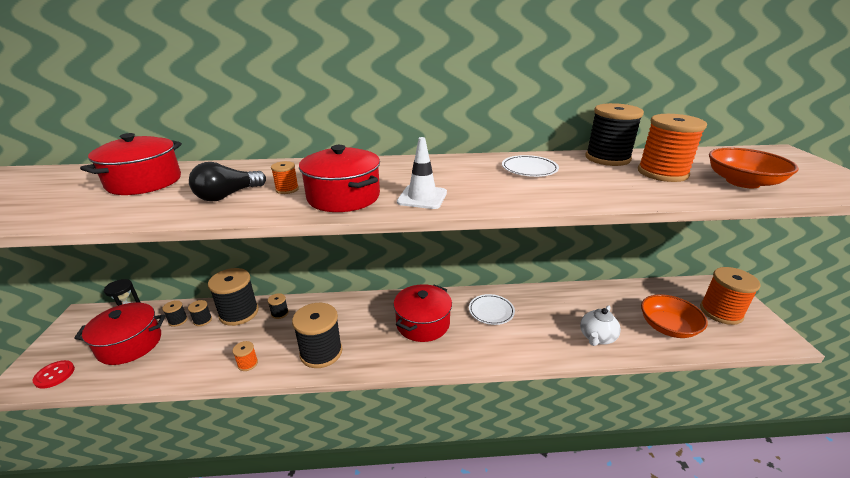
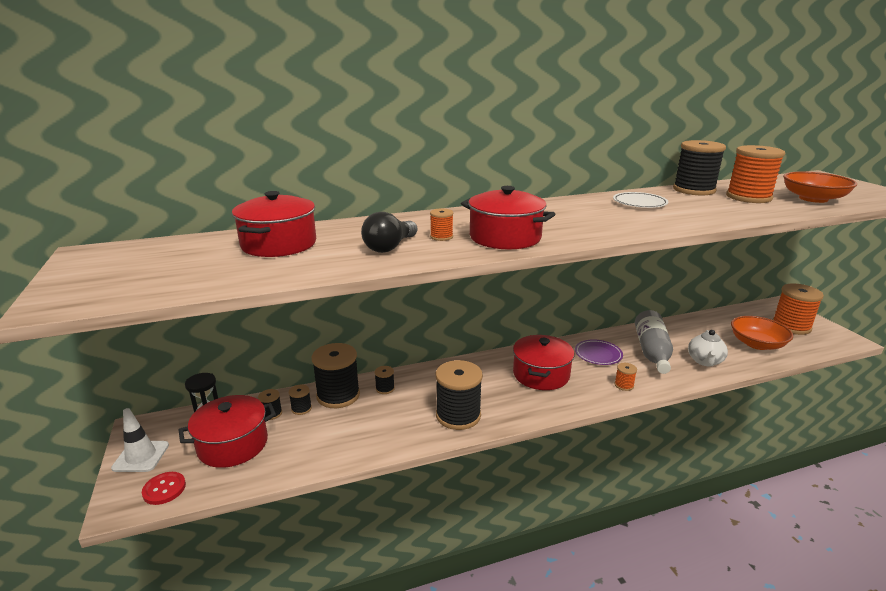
camera: 15 degrees left, 5 degrees down
orange spool [233,341,258,371] -> orange spool moved to [615,363,637,391]
white traffic cone [397,137,447,209] -> white traffic cone moved to [111,408,169,472]
white plate [469,294,515,325] -> purple plate [575,340,623,365]
none -> grey bottle [635,310,673,374]

